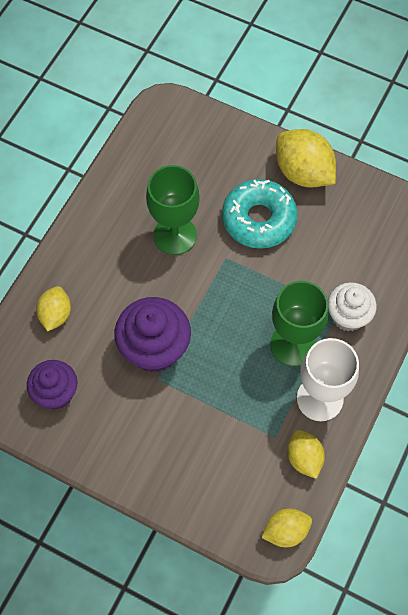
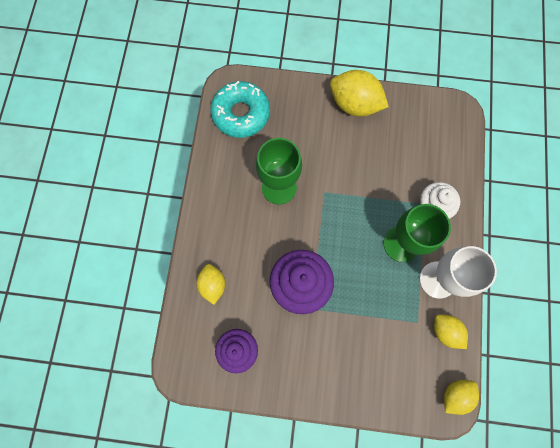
camera: 20 degrees left, 10 degrees up
turquoise donut [222,179,298,249] -> turquoise donut moved to [211,81,270,138]

